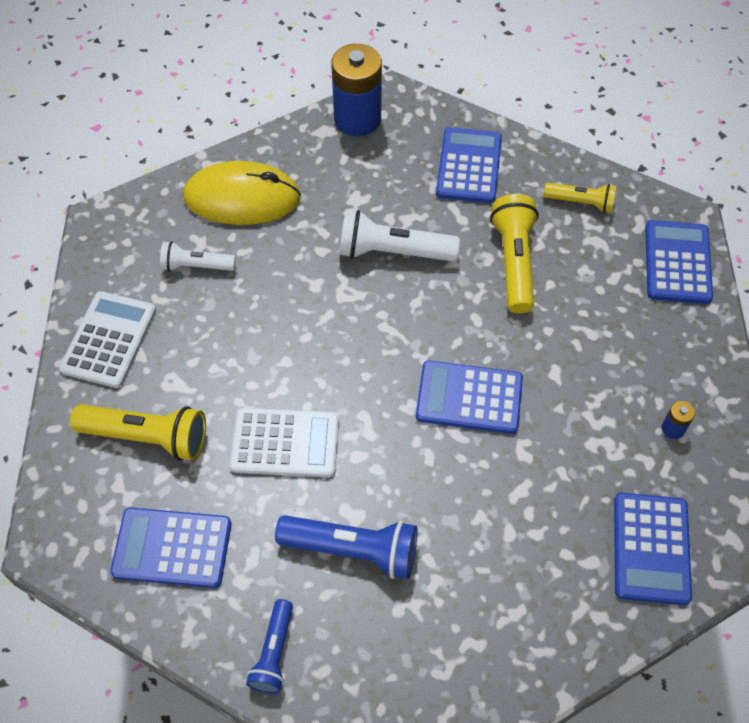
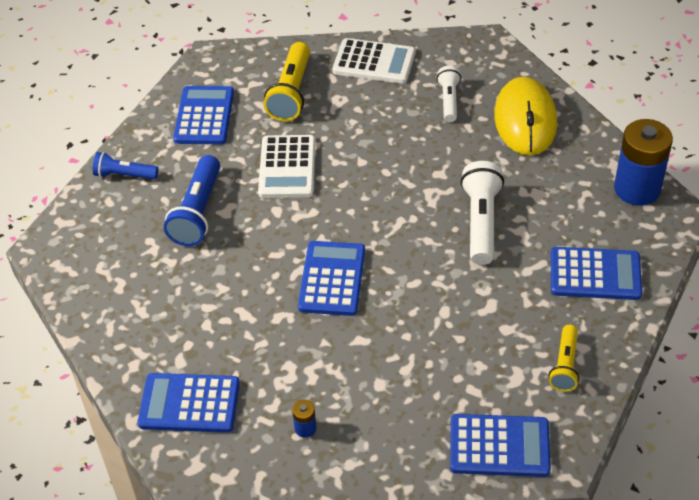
camera: 90 degrees right, 10 degrees down
yellow flashlight [490,194,539,314] -> none

